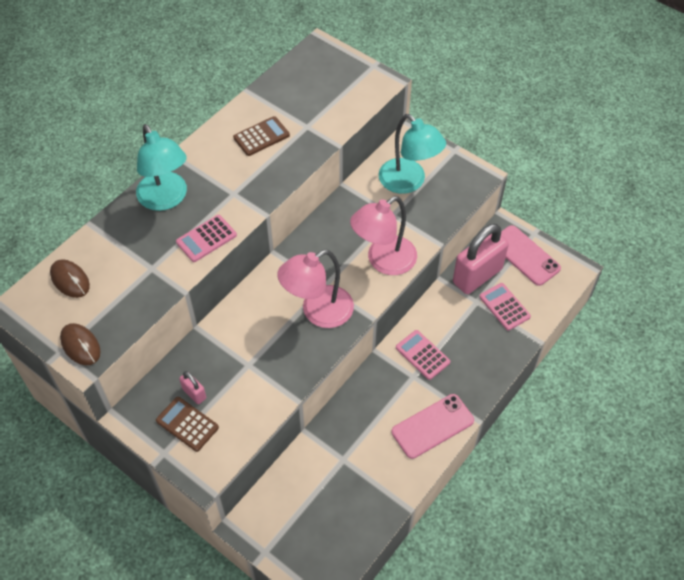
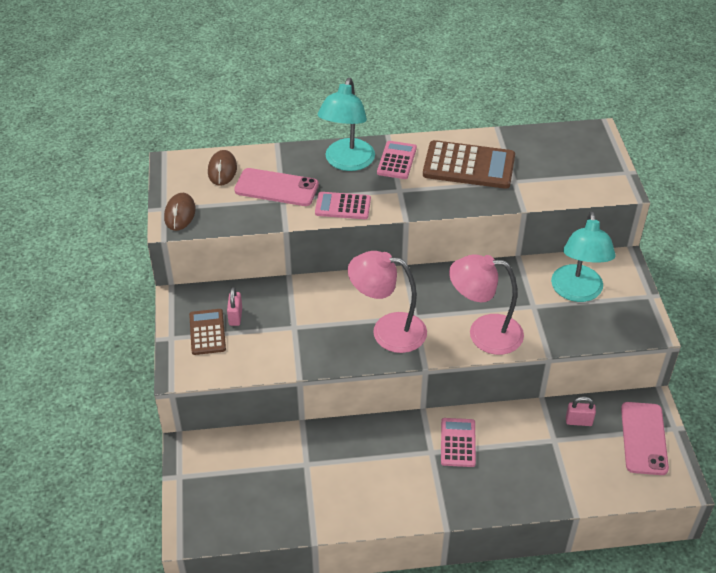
camera: 45 degrees right, 10 degrees down
brown calculator [233,116,290,156] -> brown calculator [423,140,515,189], size x1.70
pink phone [392,394,474,459] -> pink phone moved to [234,168,319,206]
pink padlock [453,224,509,294] -> pink padlock [566,396,596,426], size x0.44
pink calculator [480,283,531,331] -> pink calculator moved to [377,141,417,179]

